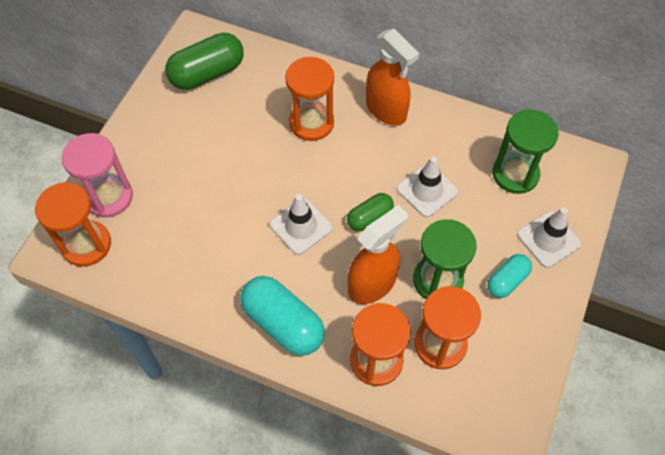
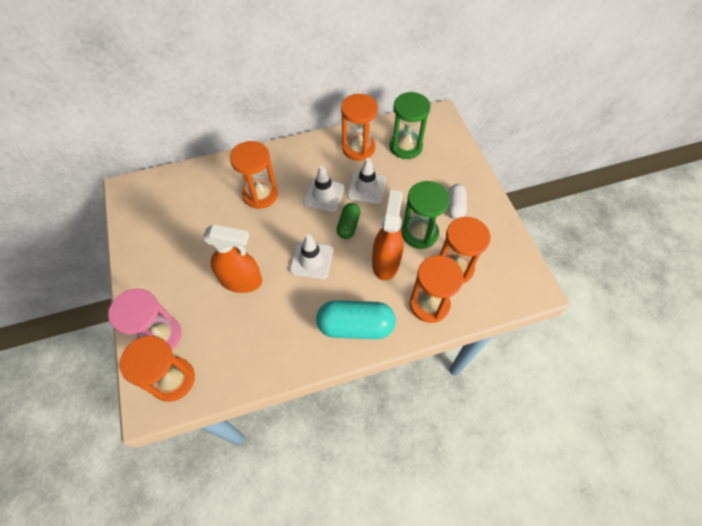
camera: 40 degrees left, 0 degrees up
green capsule [165,33,244,90] -> none
orange spray bottle [366,29,419,126] -> orange spray bottle moved to [203,224,262,293]
turquoise capsule [487,254,532,298] -> white capsule [448,184,467,219]
white traffic cone [517,208,581,268] -> white traffic cone moved to [303,165,345,212]
none -> orange hourglass [341,94,378,161]

